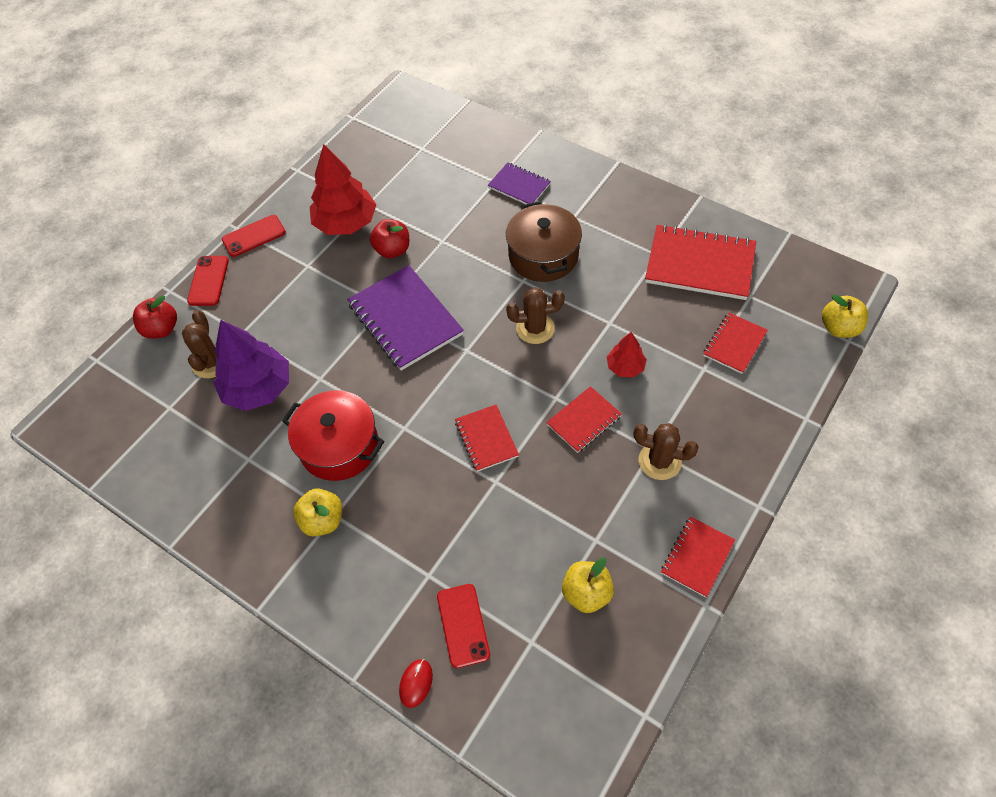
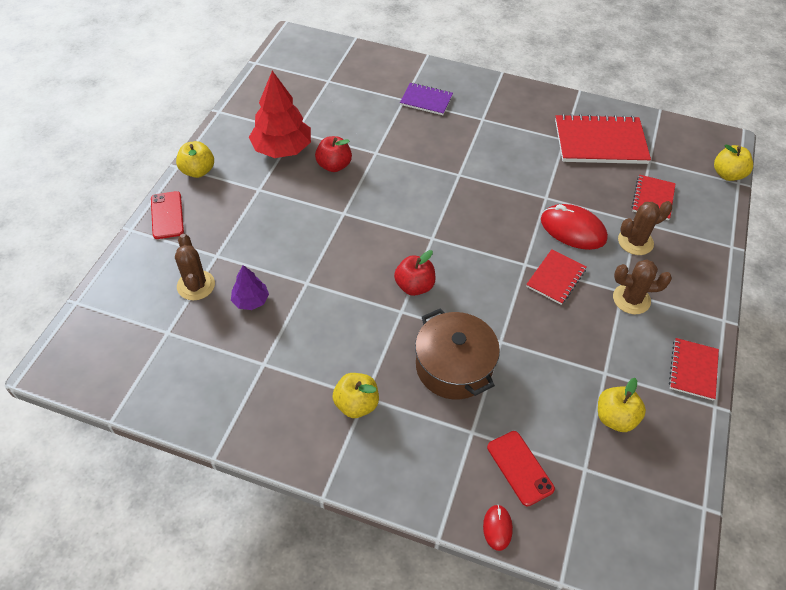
camera: 20 degrees left, 5 degrees down
red apple [133,296,177,339] -> red apple moved to [394,250,436,296]
purple tree [213,320,289,411] -> purple tree [231,265,269,310], size x0.52
red phone [222,215,286,257] -> yellow apple [176,141,214,178]
red pot [282,390,384,481] -> none
purple notebook [347,265,464,371] -> none
red notebook [455,405,519,472] -> none
brown pot [506,201,582,282] -> brown pot moved to [415,308,500,399]
brown cactus [506,288,565,344] -> brown cactus moved to [618,201,672,255]
red tree [607,332,647,378] -> red mouse [541,204,608,250]

